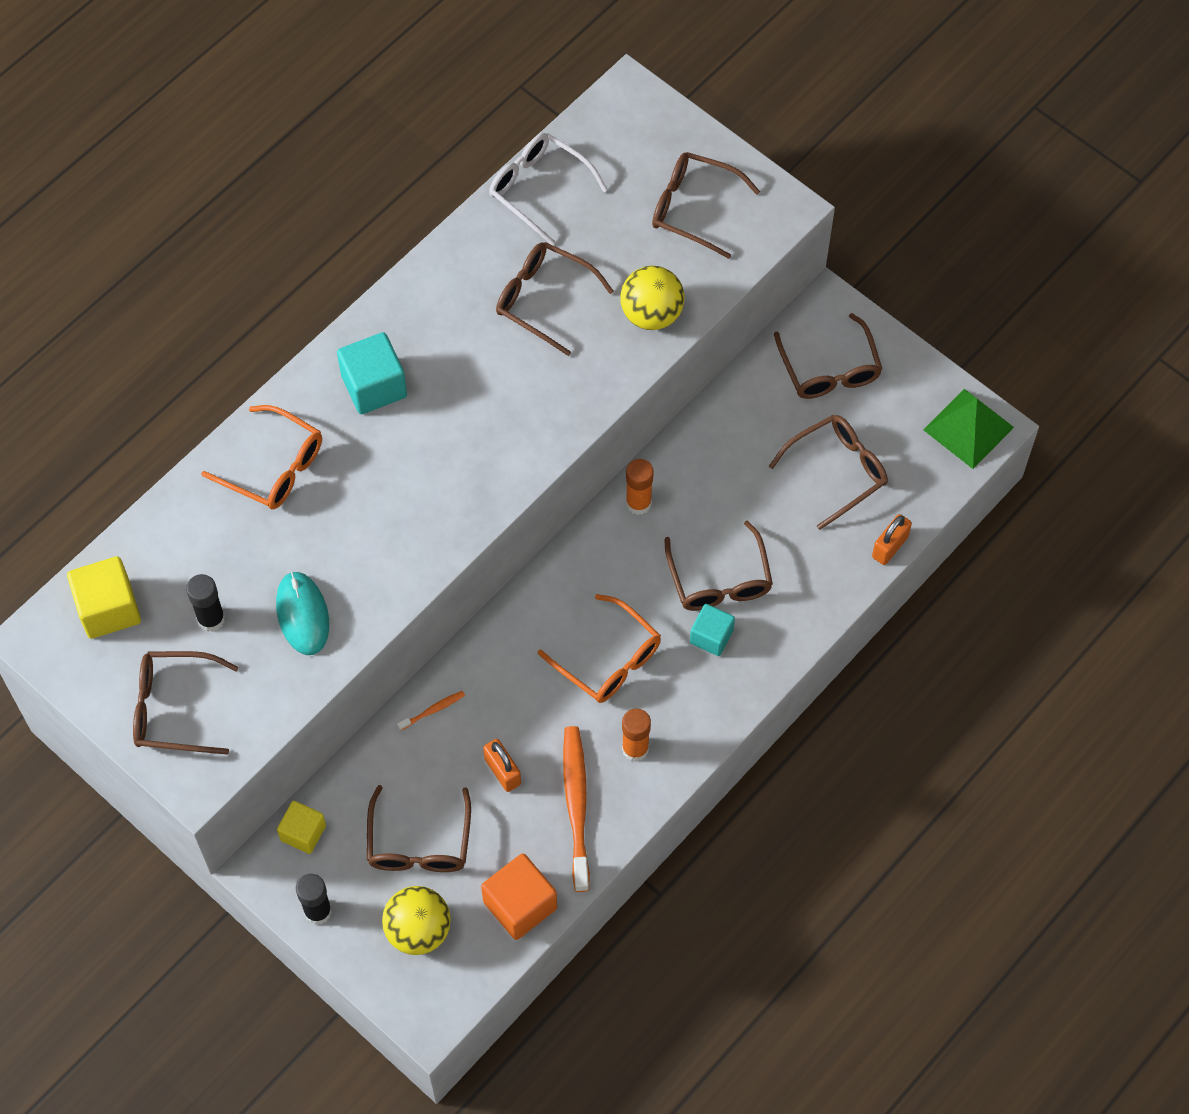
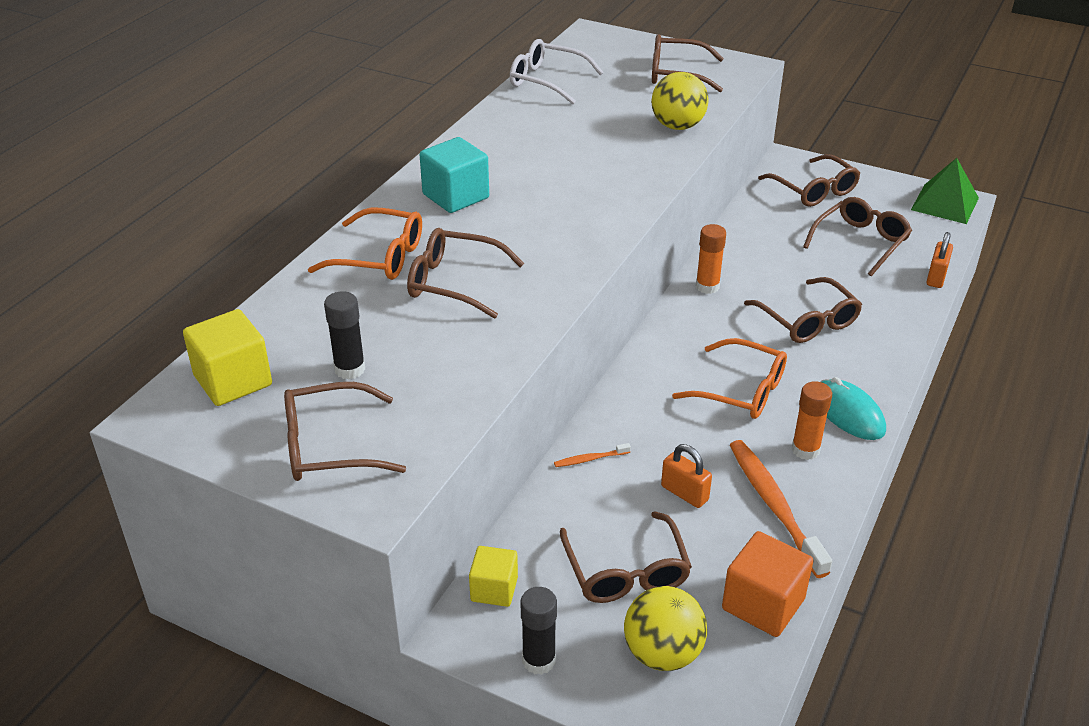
camera: 15 degrees left, 25 degrees down
turquoise mouse [276,572,329,655] -> turquoise mouse moved to [821,377,886,440]
orange toothbrush [397,691,465,731] -> orange toothbrush turned 150 degrees counterclockwise [554,443,631,467]
brown glasses [496,242,614,356] -> brown glasses moved to [407,228,524,319]
turquoise cube [690,604,735,656] -> none

